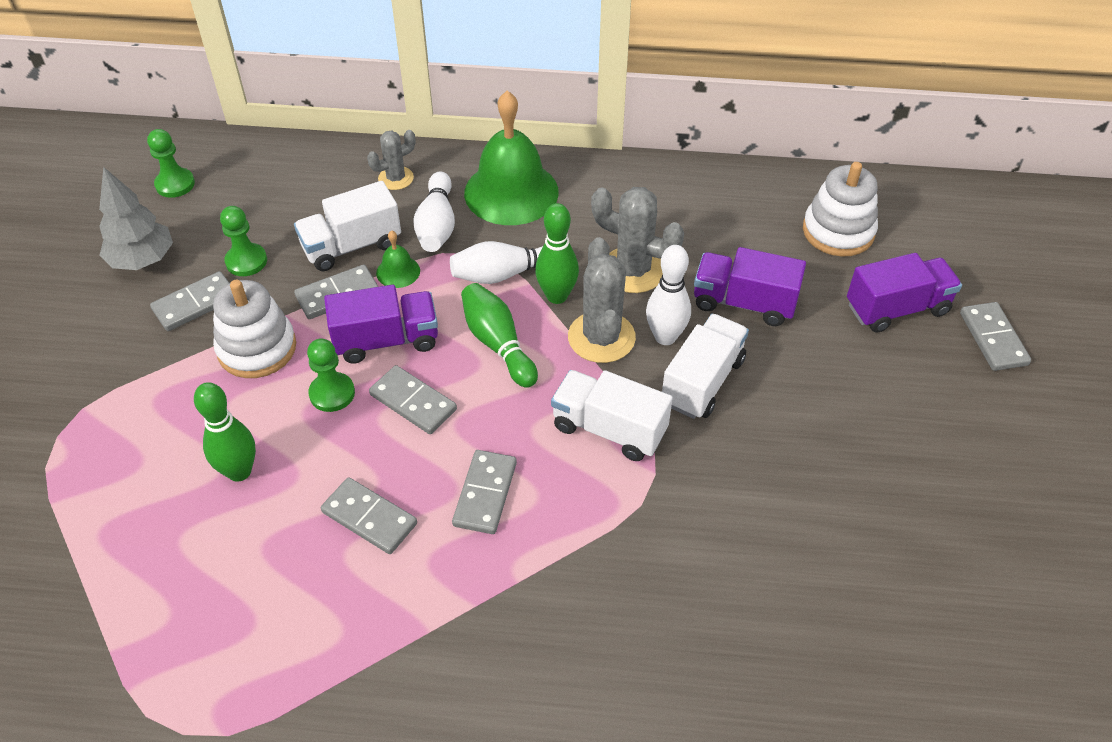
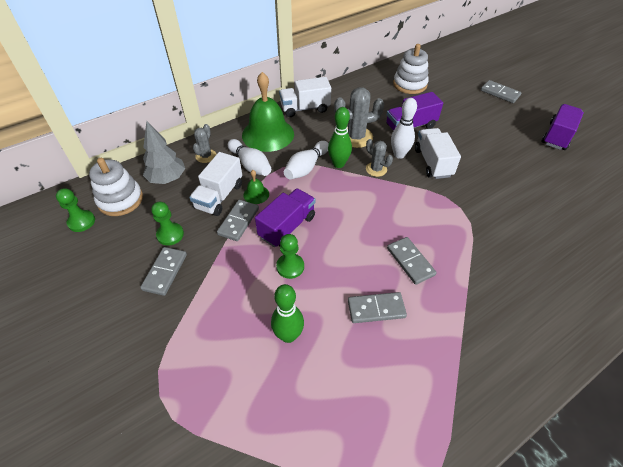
camera: 40 degrees left, 0 degrees up
grey tree [99,167,173,270] -> grey tree moved to [143,121,185,184]
white stacking toy [213,280,296,378] -> white stacking toy moved to [89,158,143,216]
grey domino [369,365,457,434] -> none
green bowling pin [461,283,538,388] -> none
white truck [551,370,673,461] -> white truck moved to [279,77,331,117]
grey cactus [568,237,636,363] -> grey cactus [366,139,393,177], size x0.59
purple truck [847,253,962,333] -> purple truck moved to [542,104,584,150]

